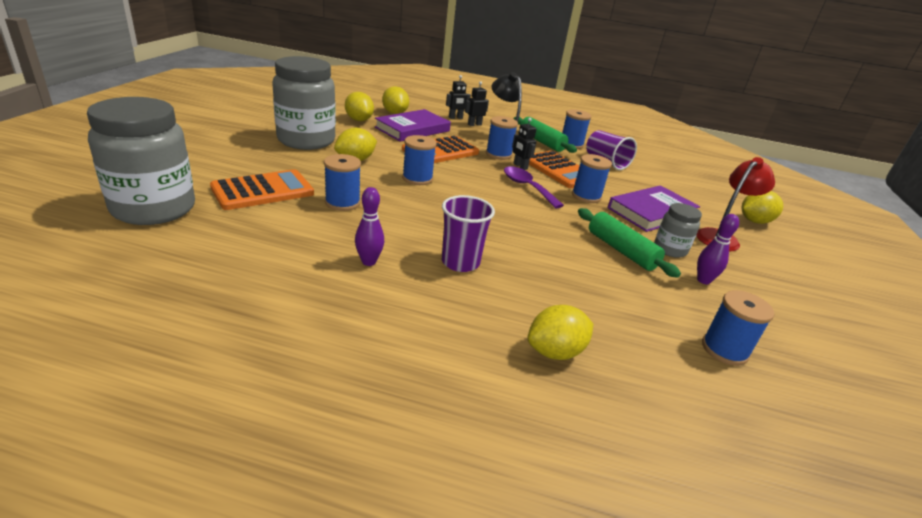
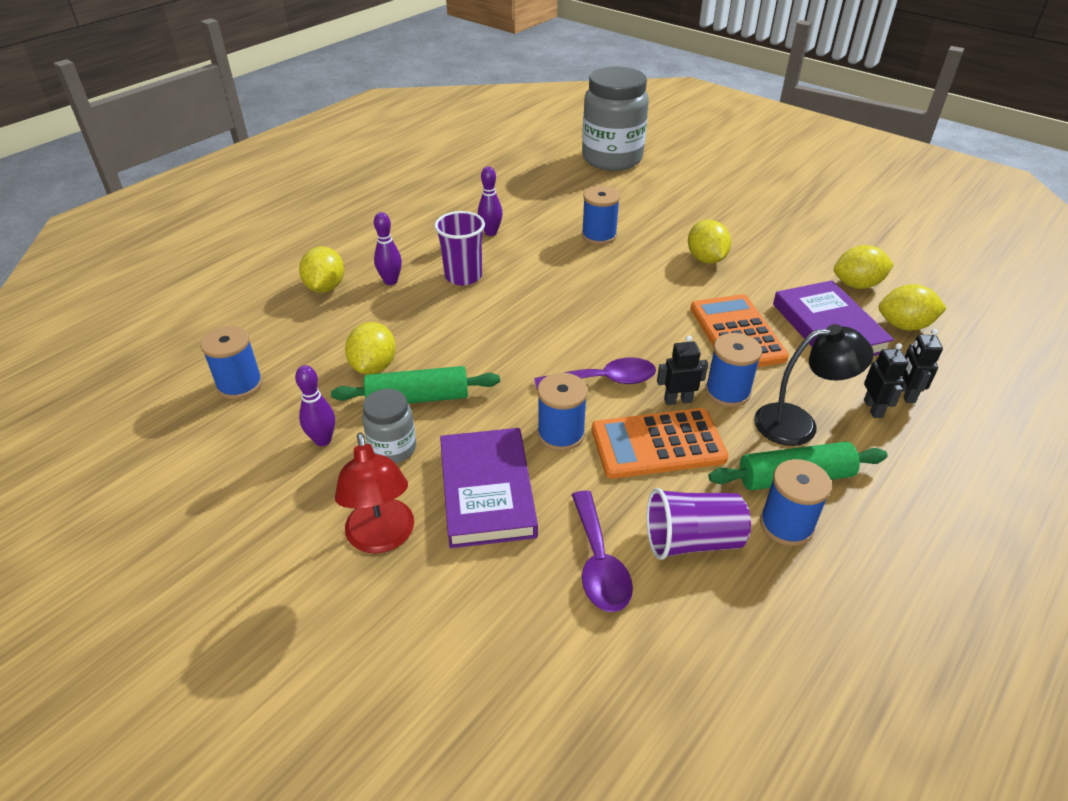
camera: 120 degrees right, 10 degrees up
orange calculator [210,169,314,210] -> none
grey jar [272,56,336,150] -> none
blue spool [402,135,437,185] -> none
yellow lemon [741,191,783,224] -> yellow lemon moved to [345,322,396,375]
none -> purple bowling pin [374,212,402,285]
none -> purple spoon [572,491,633,612]

